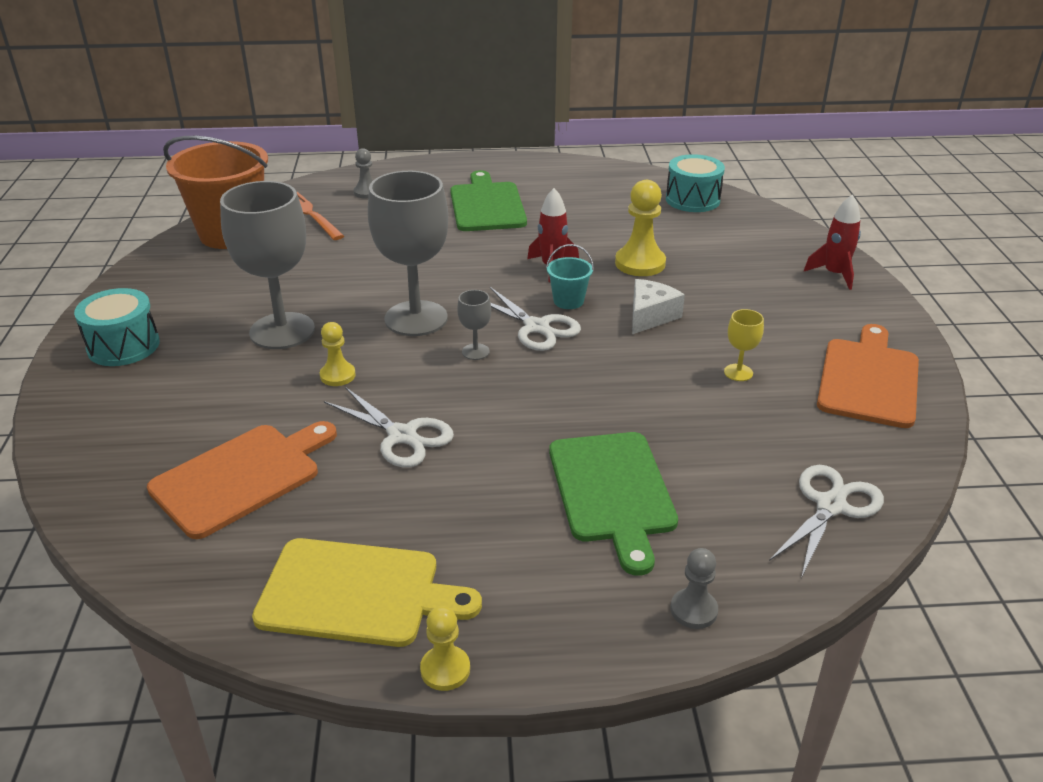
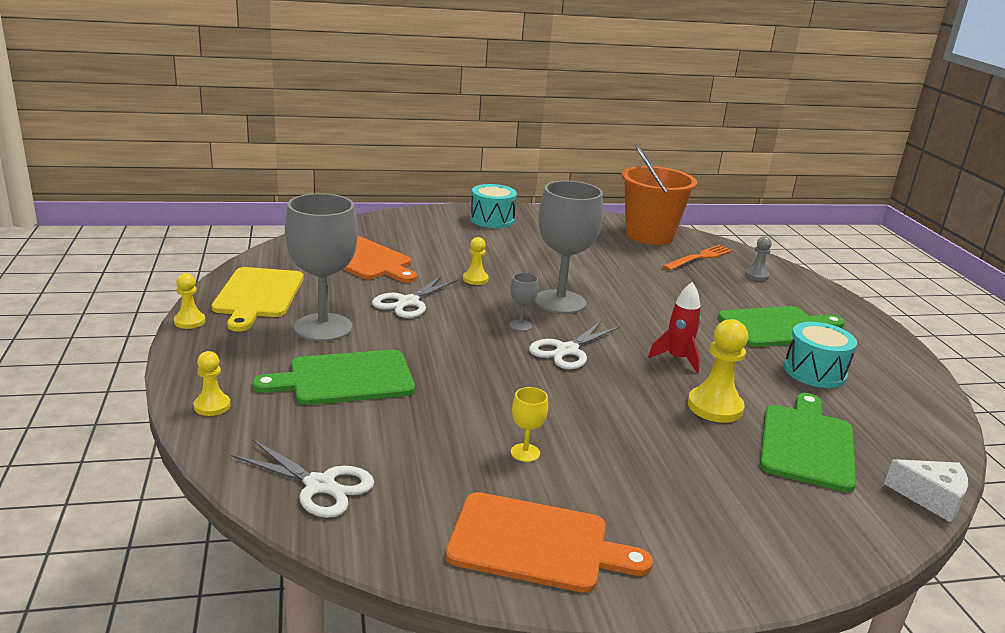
camera: 80 degrees right, 10 degrees down
grey goblet [220,181,315,349] -> grey goblet moved to [285,193,358,342]
turquoise bucket [546,244,594,309] -> none
white cheese [632,279,685,334] -> white cheese moved to [884,459,968,523]
turquoise drum [666,154,725,212] -> turquoise drum moved to [784,322,857,388]
grey pawn [671,548,718,629] -> yellow pawn [194,351,231,416]
red rocket [804,194,861,290] -> none
none -> green cutting board [760,393,856,492]

